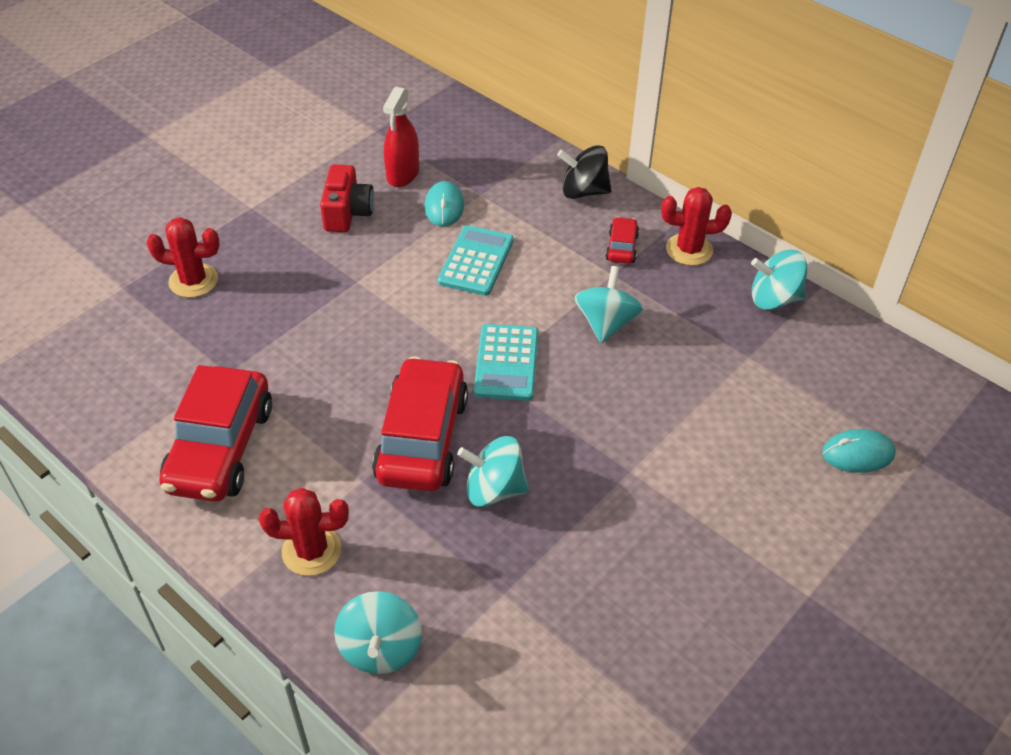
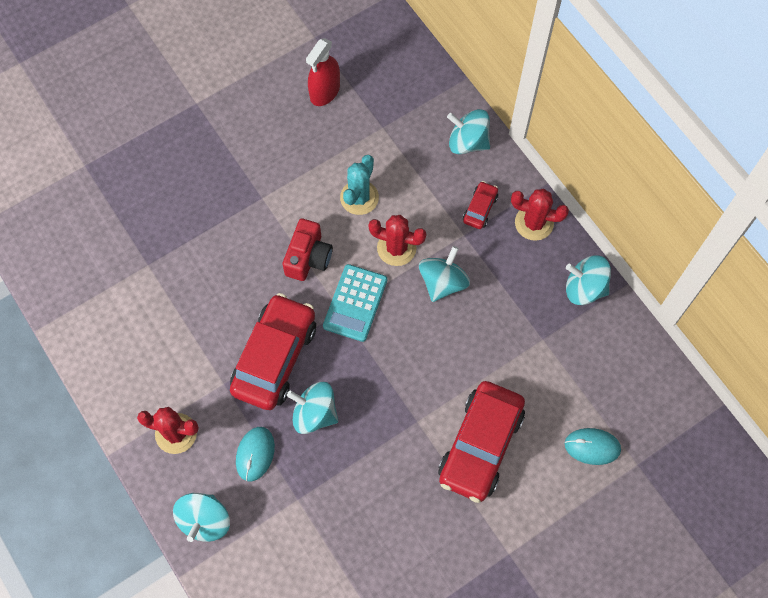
camera: 15 degrees right, 20 degrees up
red cactus [146,217,220,298] -> red cactus moved to [368,215,426,266]
red car [159,365,272,502] -> red car moved to [438,381,525,503]
red camera [320,165,374,232] -> red camera moved to [282,219,333,281]
turquoise mouse [425,181,464,227] -> turquoise mouse moved to [236,427,275,482]
turquoise calculator [438,225,514,296] -> turquoise cactus [340,155,379,215]
black spinning top [557,145,612,199] -> turquoise spinning top [447,109,490,154]

